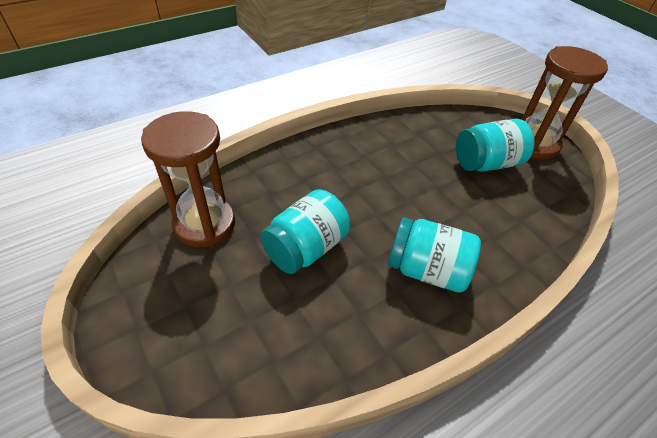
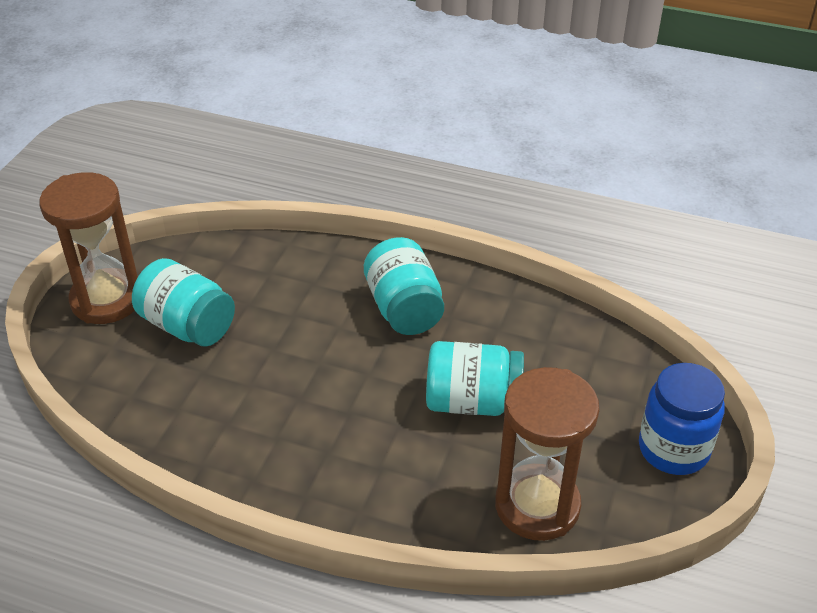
camera: 125 degrees left, 5 degrees down
none -> blue jar [639,363,725,475]

